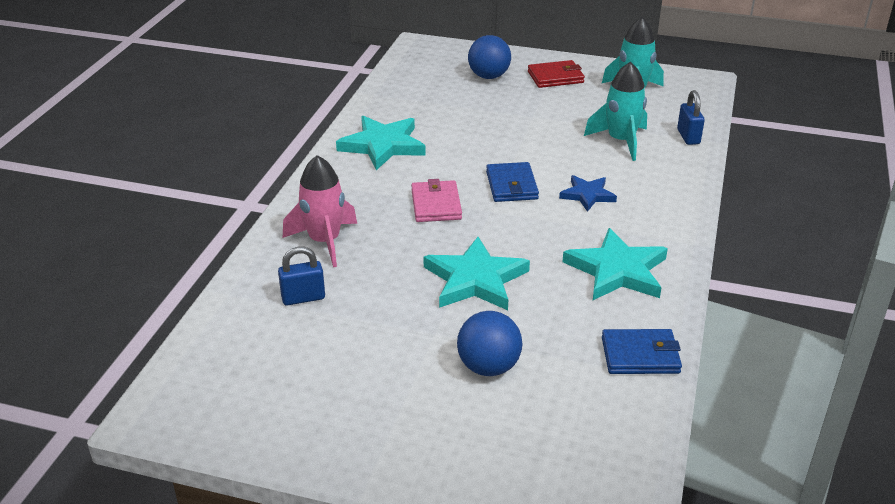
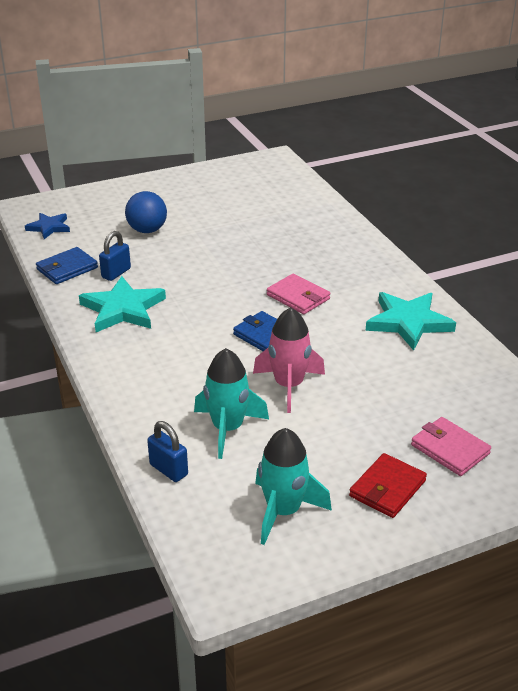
camera: 140 degrees right, 0 degrees up
blue padlock [278,247,325,305] -> blue padlock moved to [99,231,131,281]
pink rocket [283,155,357,267] -> pink rocket moved to [253,307,325,413]
turquoise star [423,237,530,310] -> none
blue ball [468,35,511,79] -> pink wallet [411,417,491,476]
blue star [559,175,617,212] -> blue star moved to [25,213,70,239]

